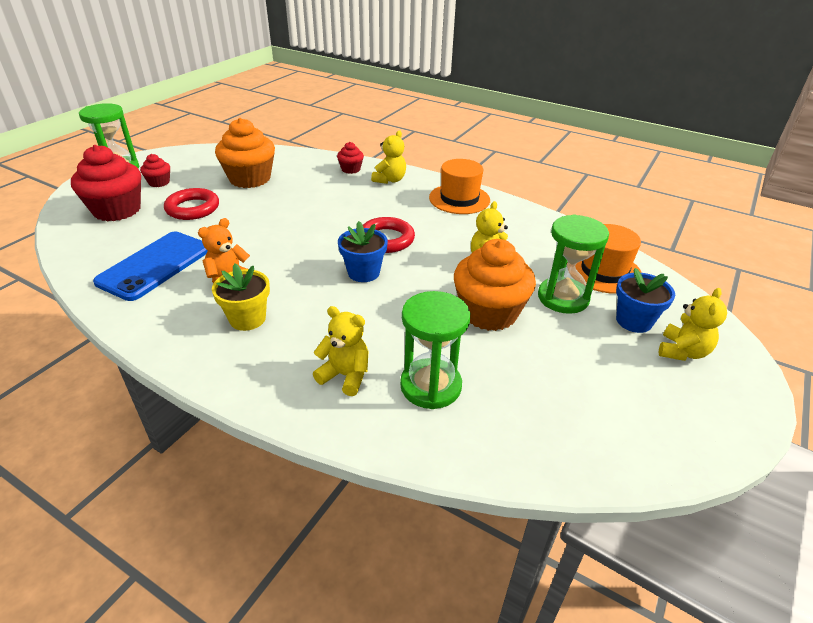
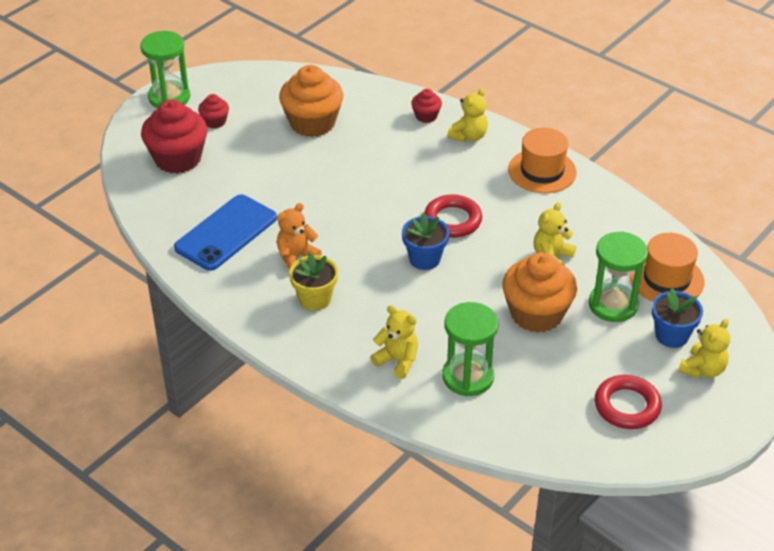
camera: 10 degrees right, 5 degrees up
red ring [164,188,219,220] -> red ring moved to [595,375,662,429]

